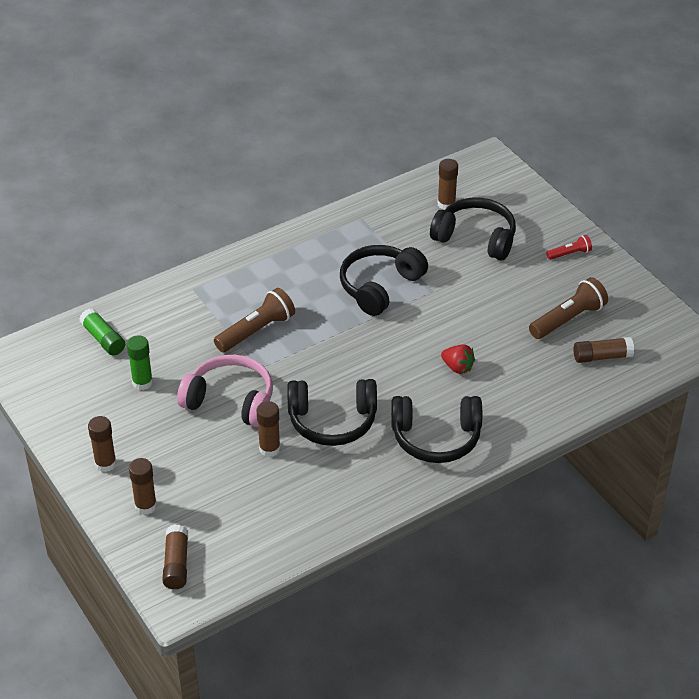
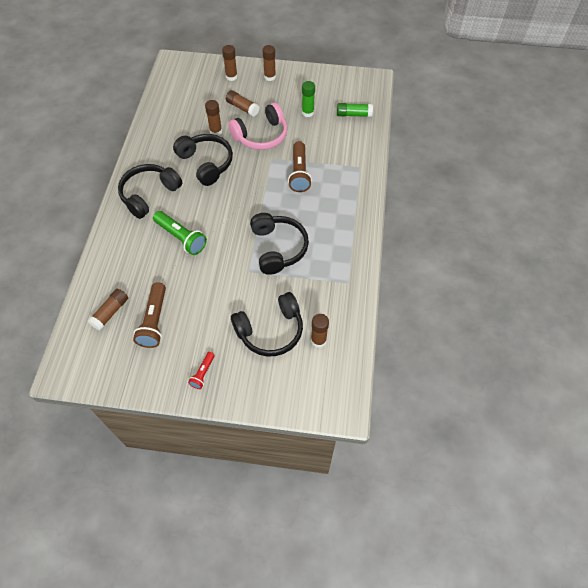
camera: 130 degrees right, 15 degrees up
brown glue stick [162,525,188,589] -> brown glue stick moved to [226,90,259,117]
black headphones [287,379,377,446] -> black headphones turned 105 degrees clockwise [173,134,233,186]
red strawberry [441,344,475,374] -> green flashlight [153,211,207,255]

